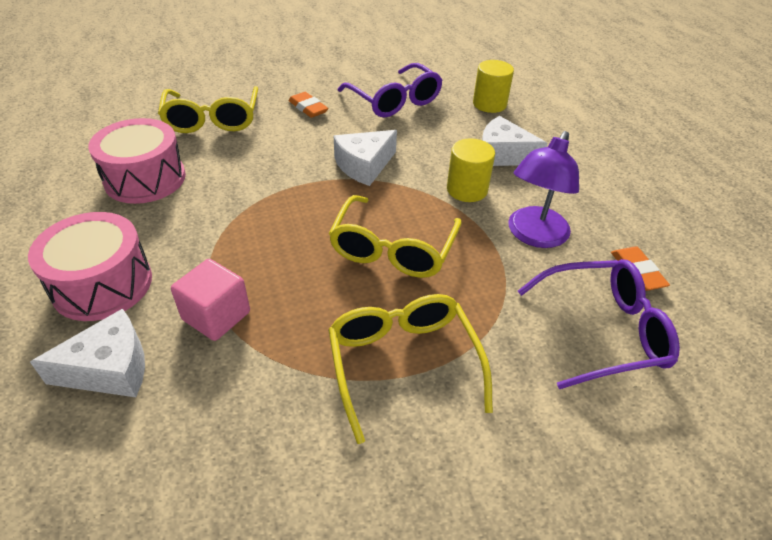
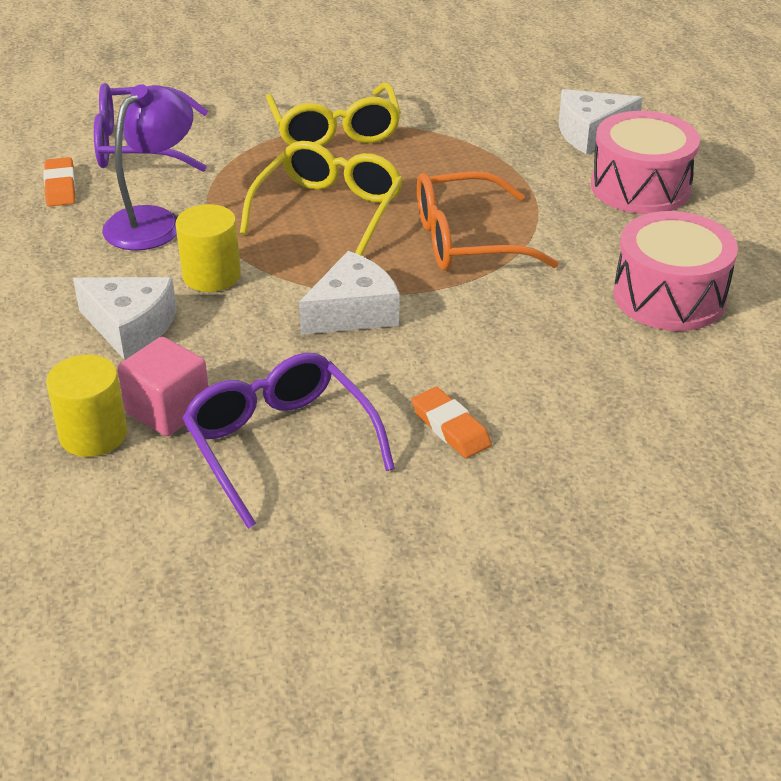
camera: 175 degrees left, 5 degrees down
yellow glasses [158,86,258,133] -> none
pink cube [171,259,250,341] -> pink cube moved to [117,337,209,436]
none -> orange glasses [417,171,559,271]

